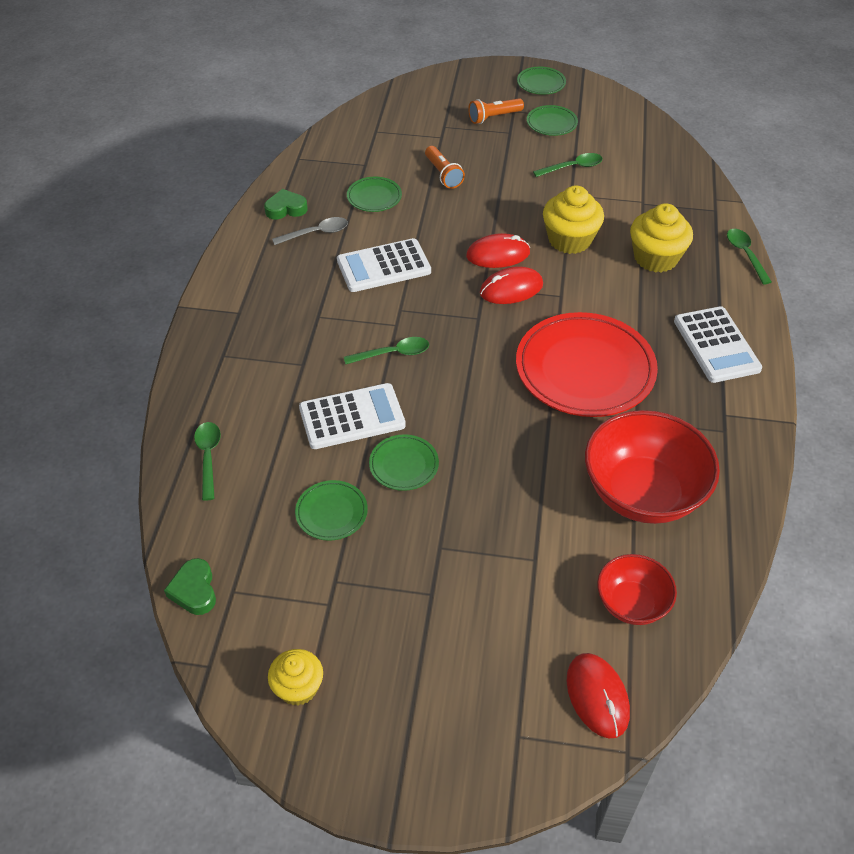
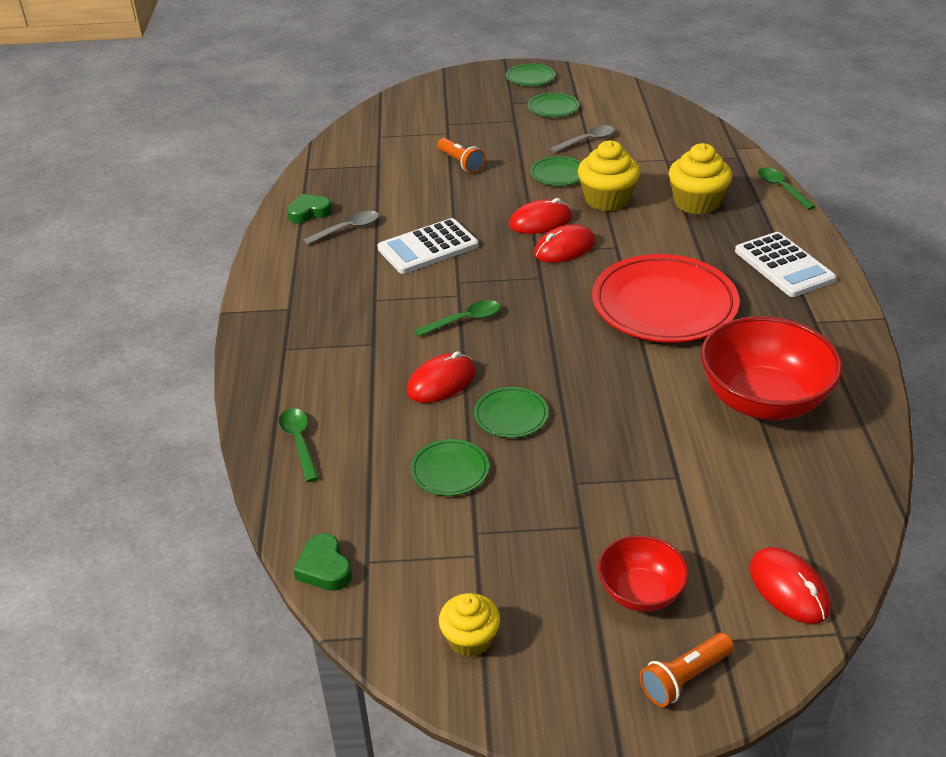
camera: 10 degrees left, 10 degrees down
white calculator [299,383,406,449] -> red mouse [407,351,476,403]
green plate [347,177,402,212] -> green plate moved to [530,156,581,186]
orange flashlight [468,98,524,124] -> orange flashlight moved to [640,633,734,707]
green spoon [533,153,603,177] -> grey spoon [550,125,615,153]
red bowl [597,554,677,625] -> red bowl moved to [598,535,689,612]

